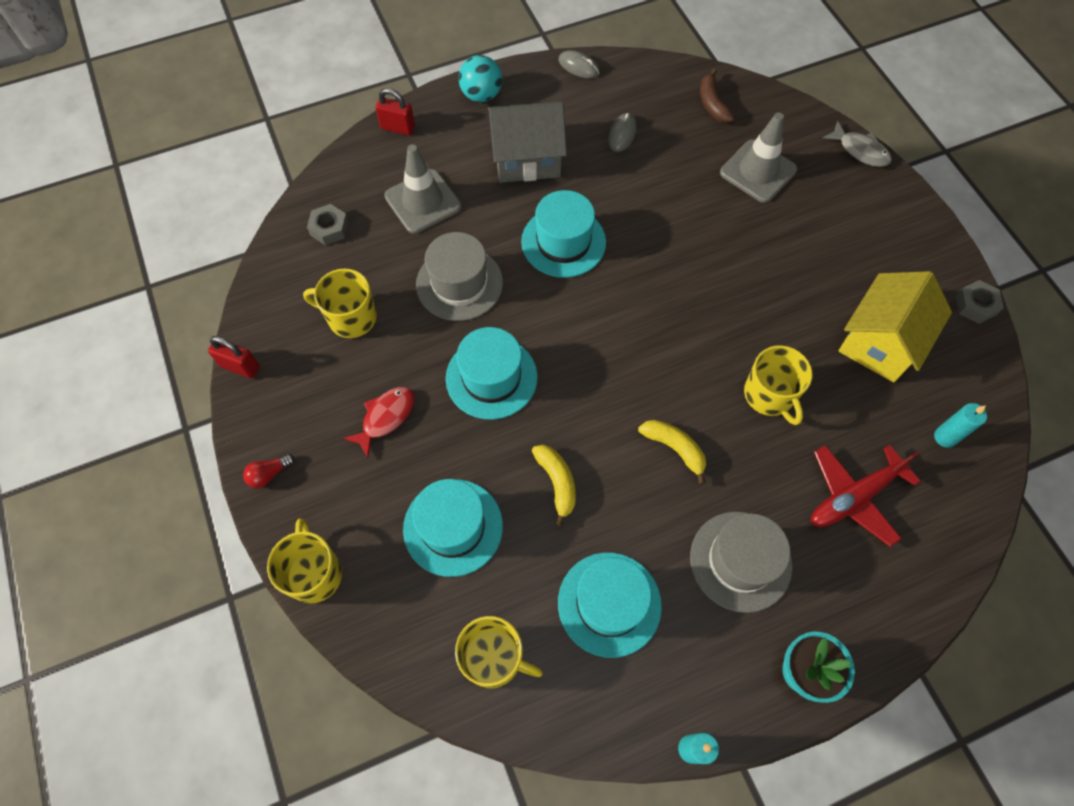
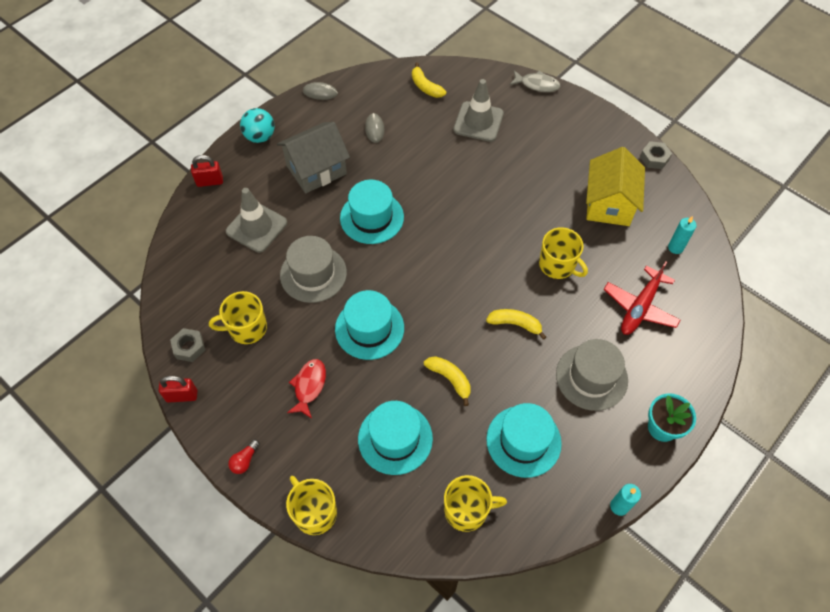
camera: 25 degrees left, 5 degrees down
grey nut [307,204,349,245] -> grey nut moved to [170,328,206,362]
brown banana [700,68,735,123] -> yellow banana [412,63,446,98]

